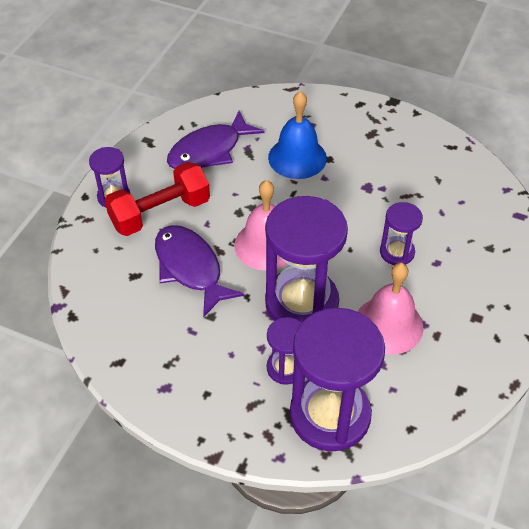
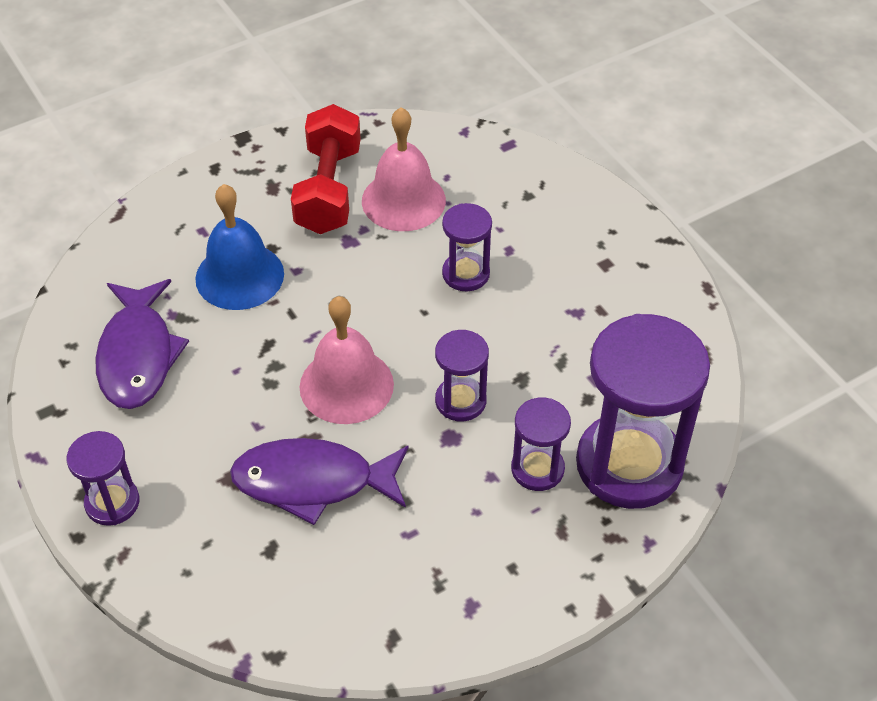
camera: 55 degrees left, 0 degrees up
red dumbbell [105,162,210,236] -> red dumbbell moved to [291,104,361,234]
purple hourglass [265,196,348,322] -> purple hourglass [435,330,489,421], size x0.50
pink bell [358,263,423,355] -> pink bell moved to [362,107,446,231]

